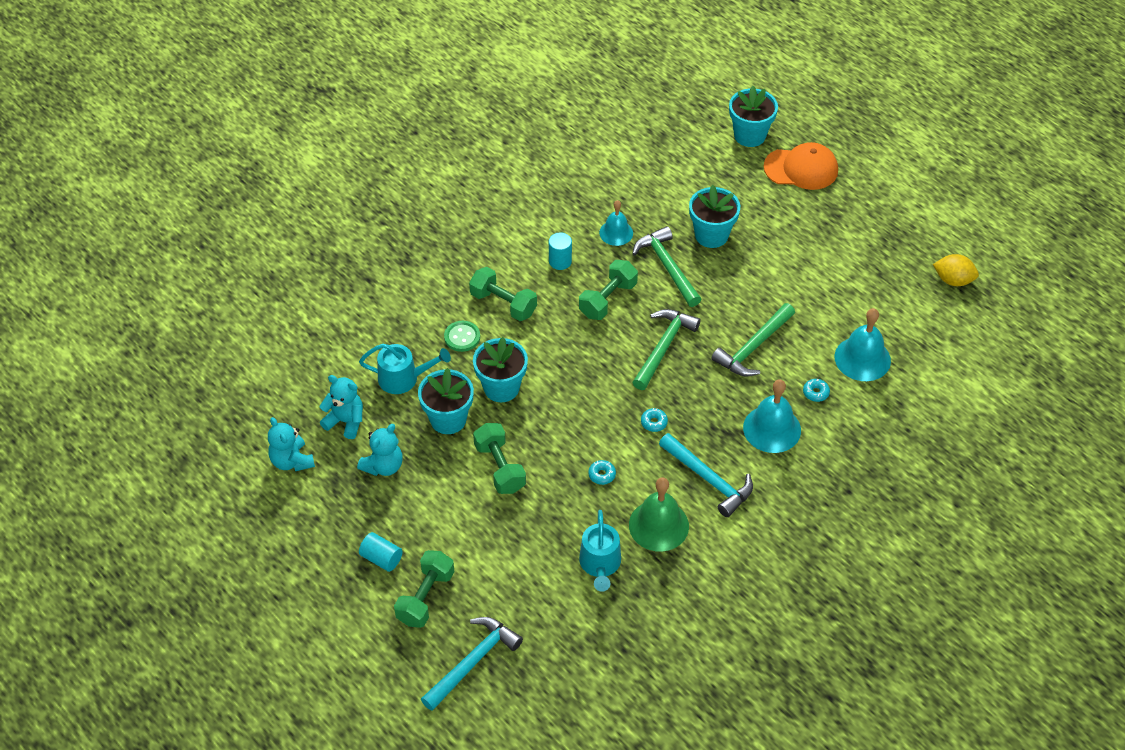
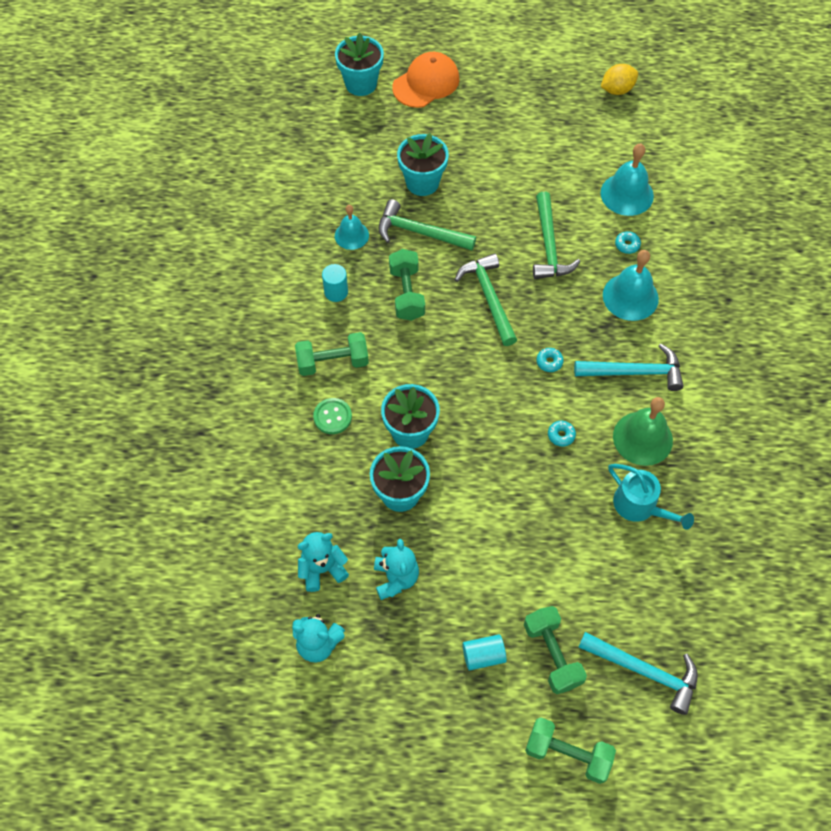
camera: 45 degrees left, 10 degrees up
turquoise watering can [359,344,451,394] -> none
turquoise hammer [421,617,523,711] -> turquoise hammer turned 120 degrees clockwise [578,632,698,715]
green dumbbell [473,423,526,494] -> green dumbbell moved to [525,718,616,784]

